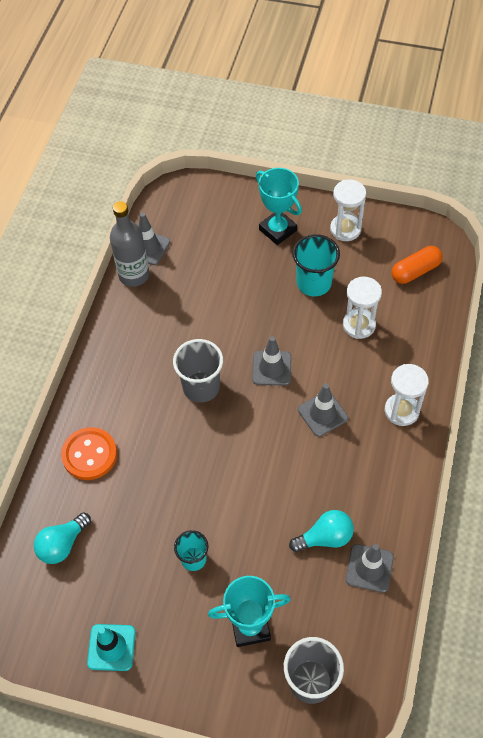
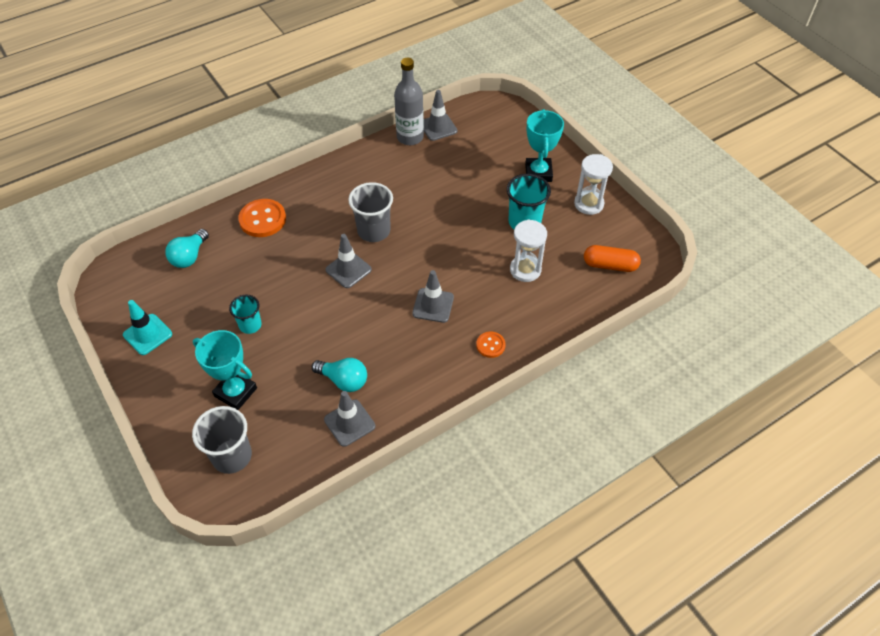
camera: 40 degrees right, 5 degrees down
turquoise light bulb [34,512,91,564] -> turquoise light bulb turned 60 degrees counterclockwise [165,229,209,268]
grey traffic cone [252,336,291,386] -> grey traffic cone moved to [325,234,372,288]
white hourglass [385,364,429,426] -> orange button [476,332,505,358]

